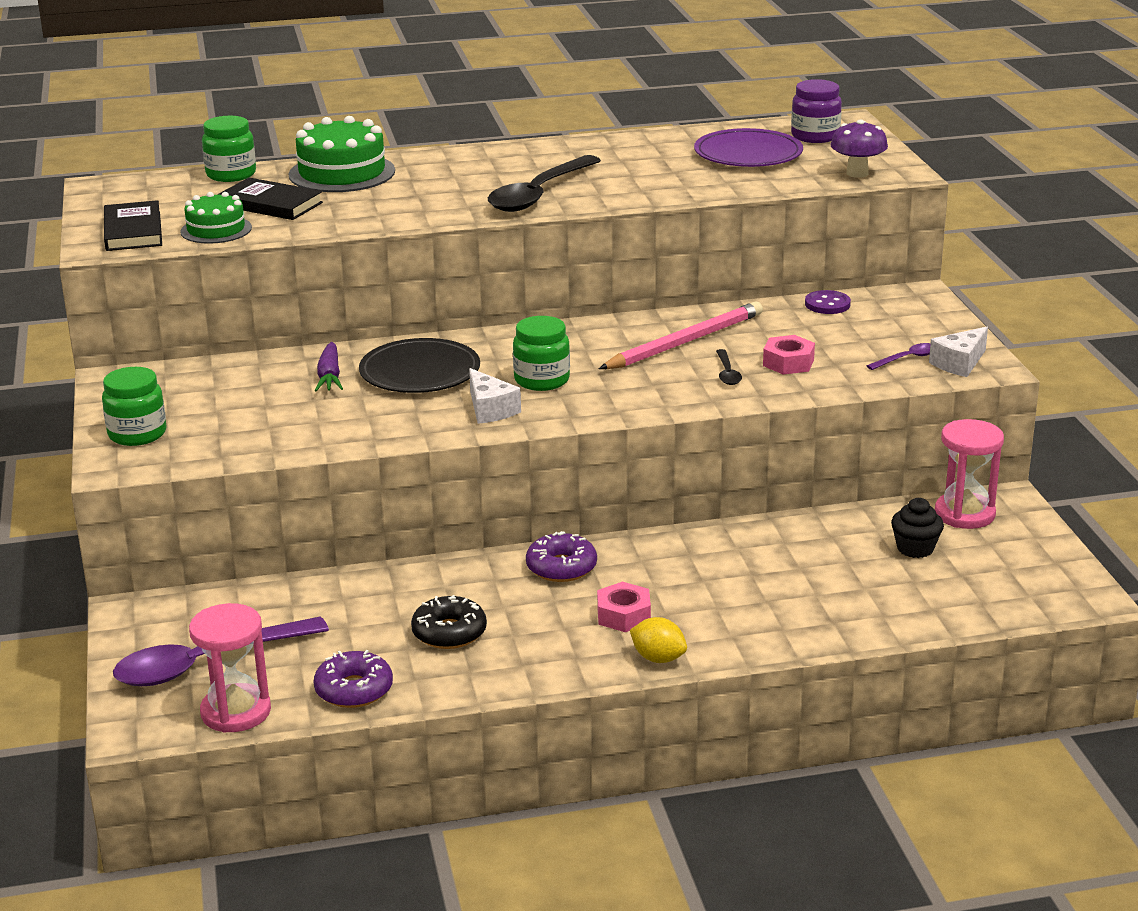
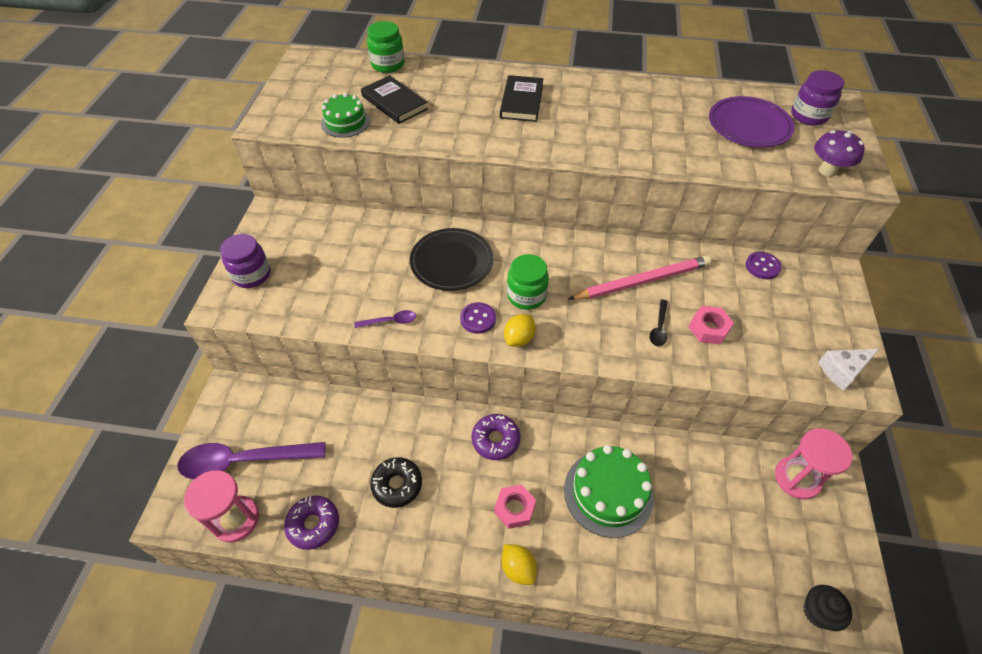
camera: 20 degrees right, 25 degrees up
green jar [102,367,166,446] -> purple jar [220,234,271,288]
black book [104,200,162,251] -> black book moved to [500,75,543,122]
green cake [289,116,395,192] -> green cake moved to [564,445,654,538]
purple carrot [315,342,343,391] -> none
white cheese [469,368,521,424] -> purple button [460,302,496,334]
black spoon [488,155,601,212] -> none
purple spoon [867,343,931,370] -> purple spoon moved to [355,310,416,328]
black cupcake [891,498,944,558] -> black cupcake moved to [804,585,852,631]
none -> yellow lemon [504,314,536,347]

